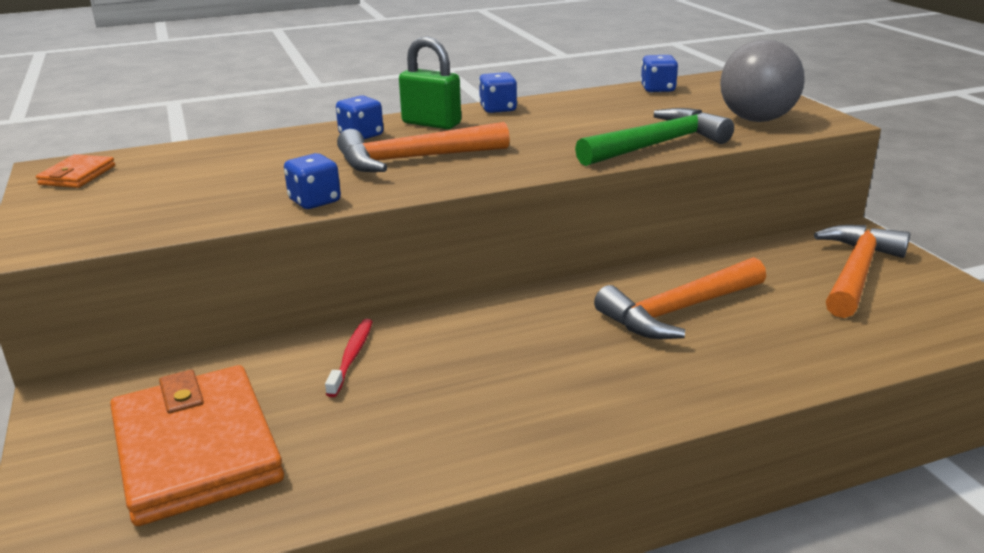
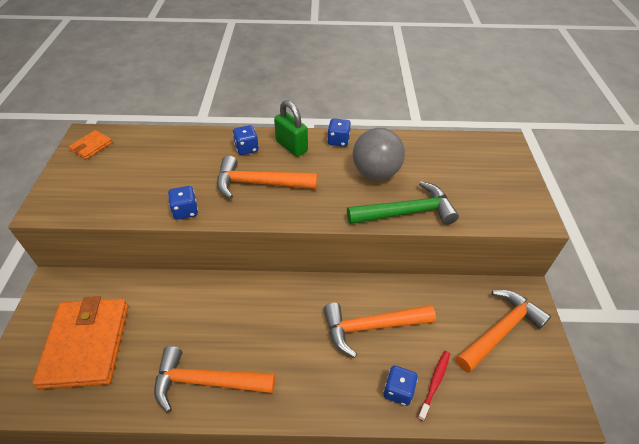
camera: 20 degrees right, 20 degrees up
red toothbrush [325,319,373,397] -> red toothbrush moved to [418,351,450,421]
blue dice [641,55,678,92] -> blue dice moved to [383,366,418,406]
grey ball [720,39,805,122] -> grey ball moved to [353,128,405,180]
none -> orange hammer [154,346,275,413]

